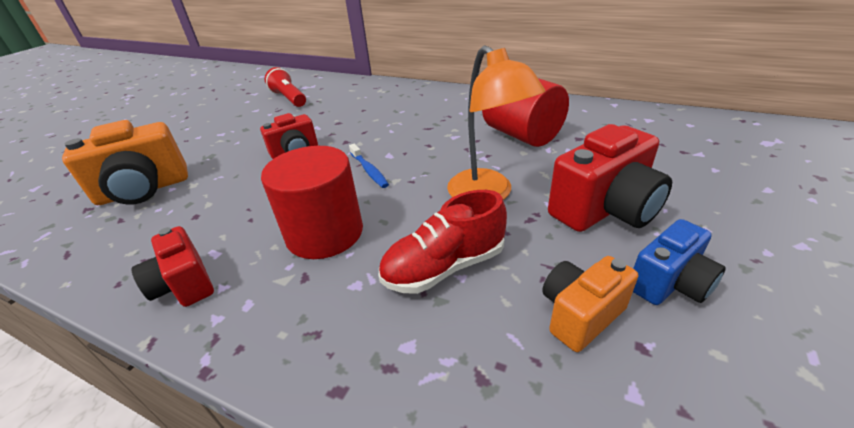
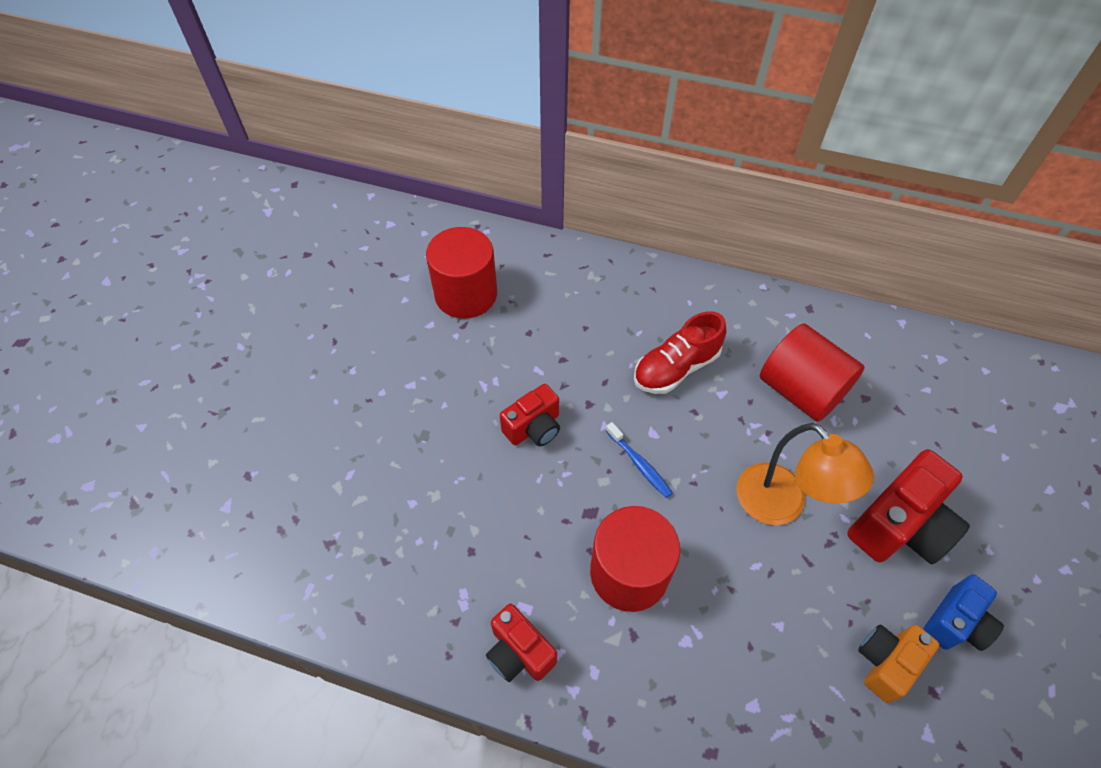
camera: 10 degrees left, 20 degrees up
orange camera [62,120,188,205] -> none
red flashlight [265,67,306,107] -> red cylinder [426,227,497,319]
red shoe [379,190,507,294] -> red shoe moved to [634,311,727,394]

